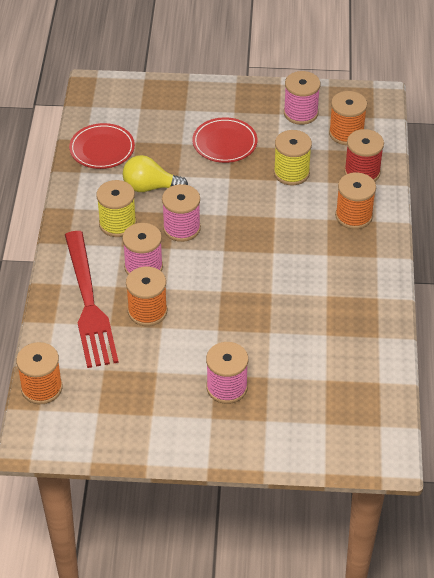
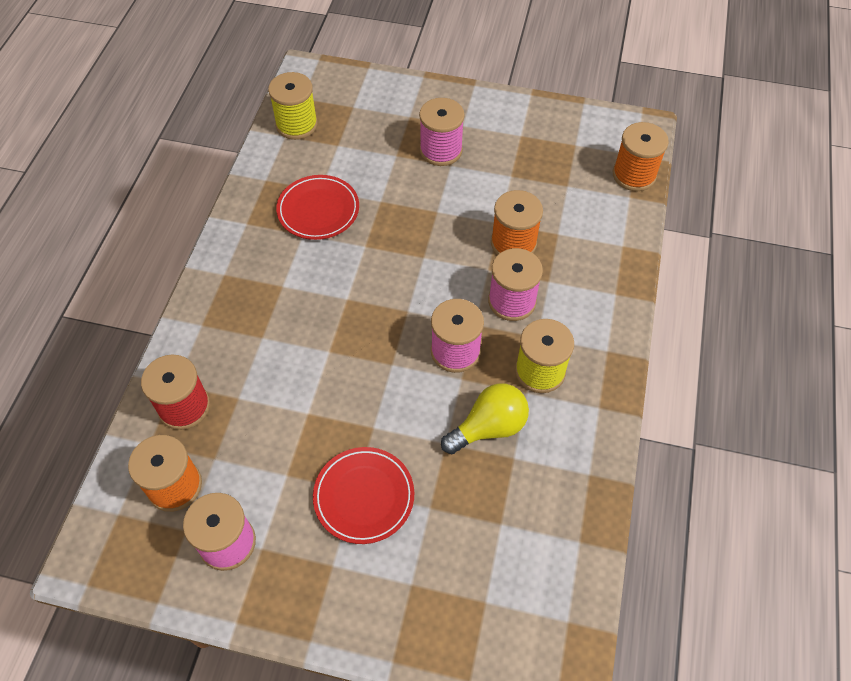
camera: 170 degrees left, 10 degrees up
red fork [65,231,119,368] -> none
red plate [69,123,135,169] -> red plate moved to [276,175,359,240]
yellow light bulb [123,155,188,192] -> yellow light bulb turned 45 degrees counterclockwise [441,383,529,454]
yellow spool [274,130,312,185] -> yellow spool moved to [268,72,318,140]
orange spool [335,172,376,229] -> none

